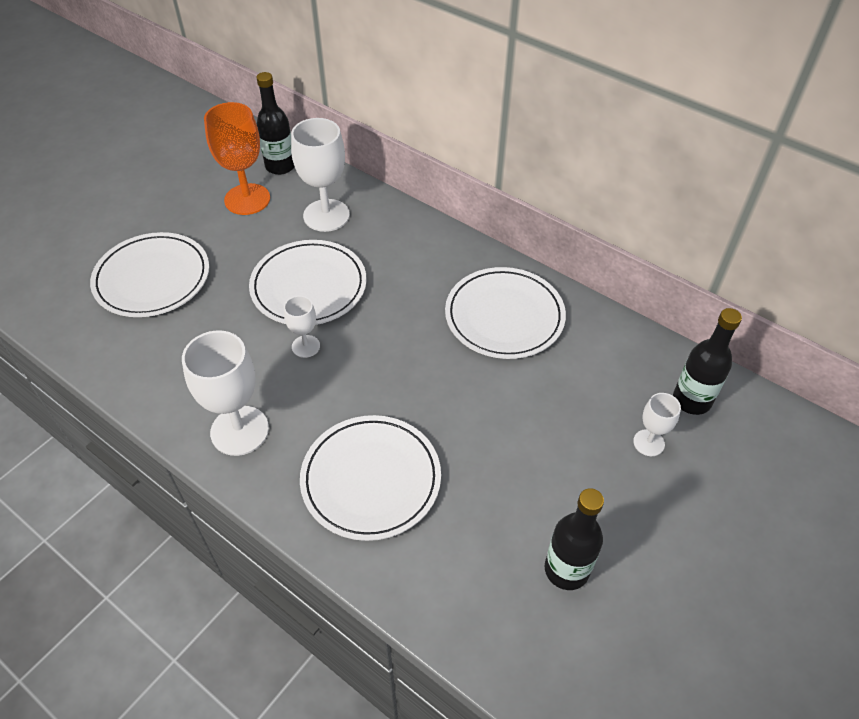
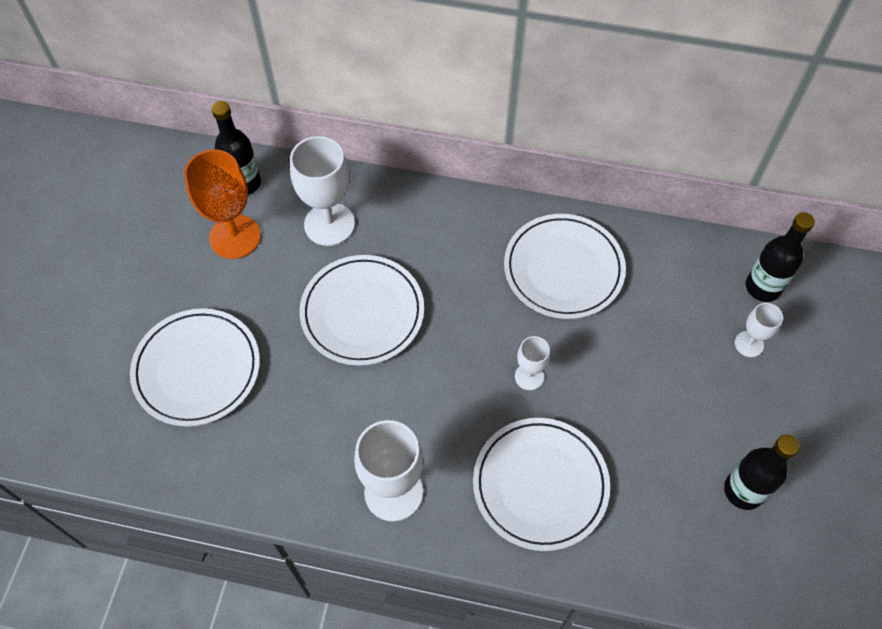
camera: 25 degrees left, 10 degrees up
white goblet [284,296,320,358] -> white goblet moved to [515,336,550,390]

